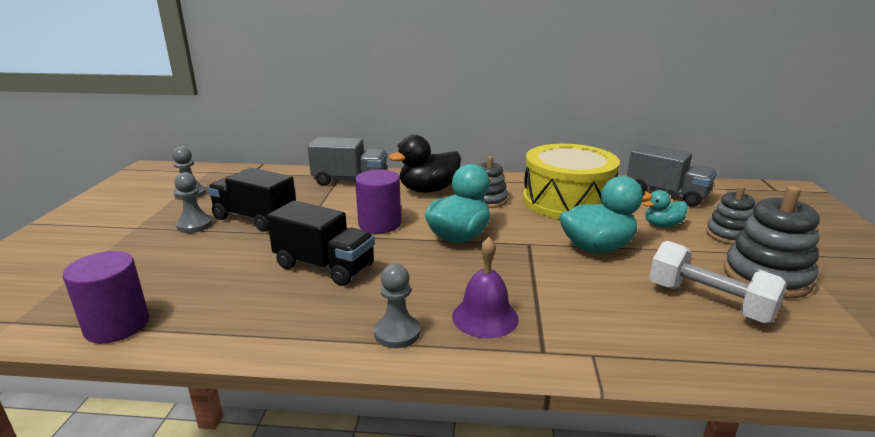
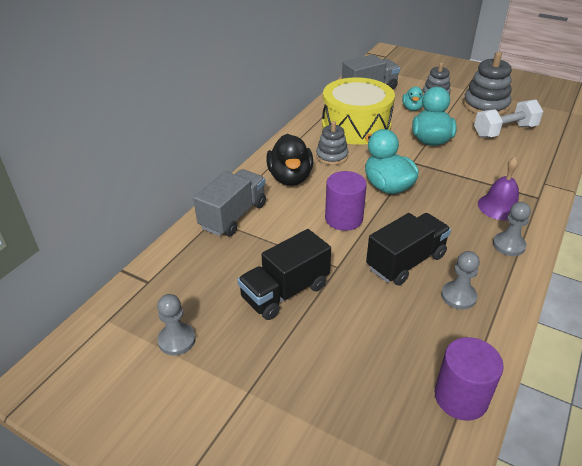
camera: 65 degrees left, 15 degrees up
grey pawn [174,172,212,233] -> grey pawn moved to [441,251,480,310]

